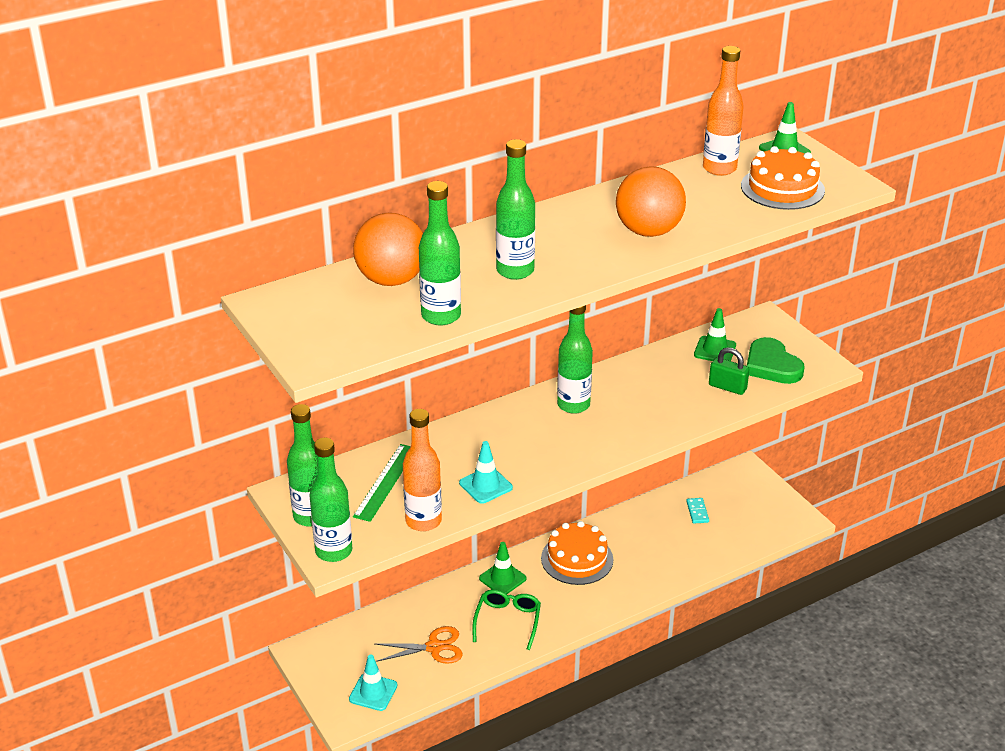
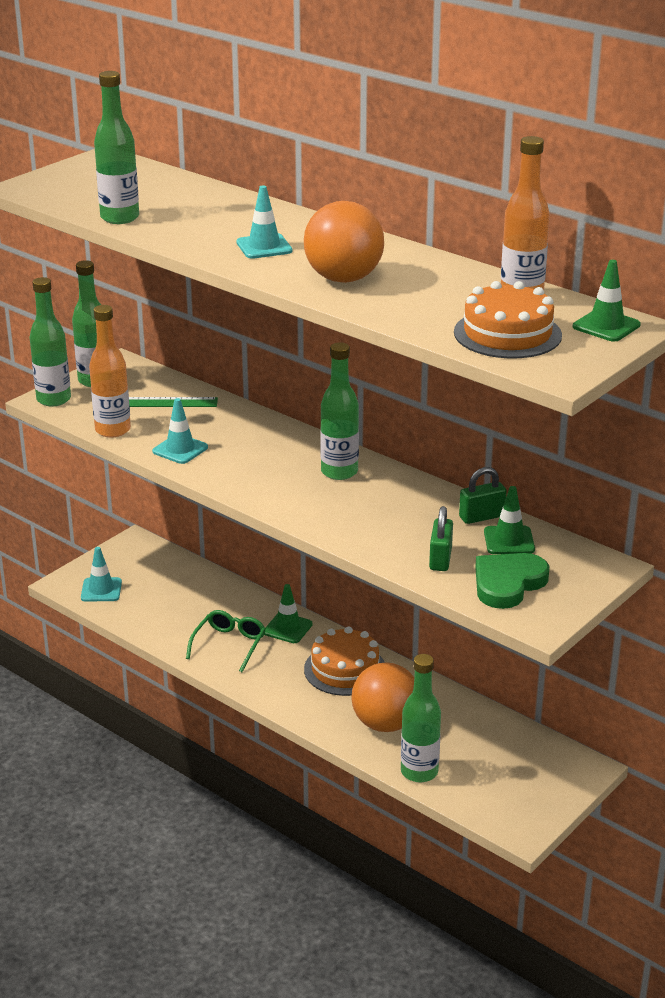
camera: 70 degrees right, 5 degrees down
orange ball [353,213,423,286] -> orange ball moved to [352,663,414,732]
orange scissors [376,626,463,664] -> none
green glasses [472,589,541,650] -> green glasses turned 60 degrees counterclockwise [186,610,266,672]
green bottle [496,139,535,280] -> green bottle moved to [401,654,441,782]
turquoise domino [686,498,709,524] -> none
none -> turquoise traffic cone [236,186,293,259]
none -> green padlock [459,467,507,524]

